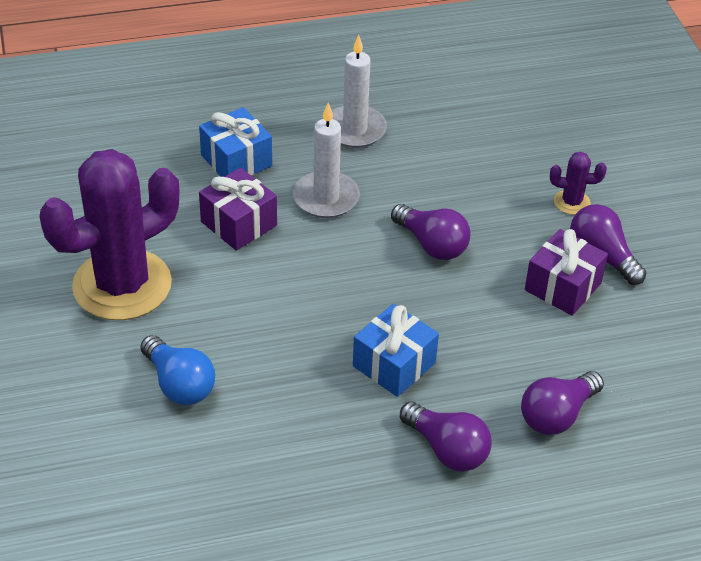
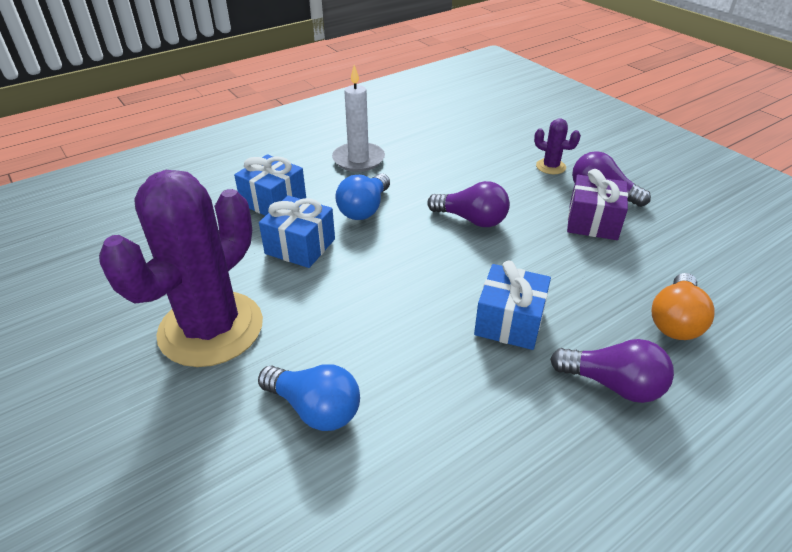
camera: 20 degrees left, 5 degrees down
purple gift [199,168,277,251] -> blue gift [259,195,335,268]
white candle [293,103,360,218] -> blue light bulb [335,174,390,220]
purple light bulb [521,371,604,435] -> orange light bulb [652,273,715,340]
purple cactus [550,152,607,215] -> purple cactus turned 45 degrees clockwise [534,118,581,174]

